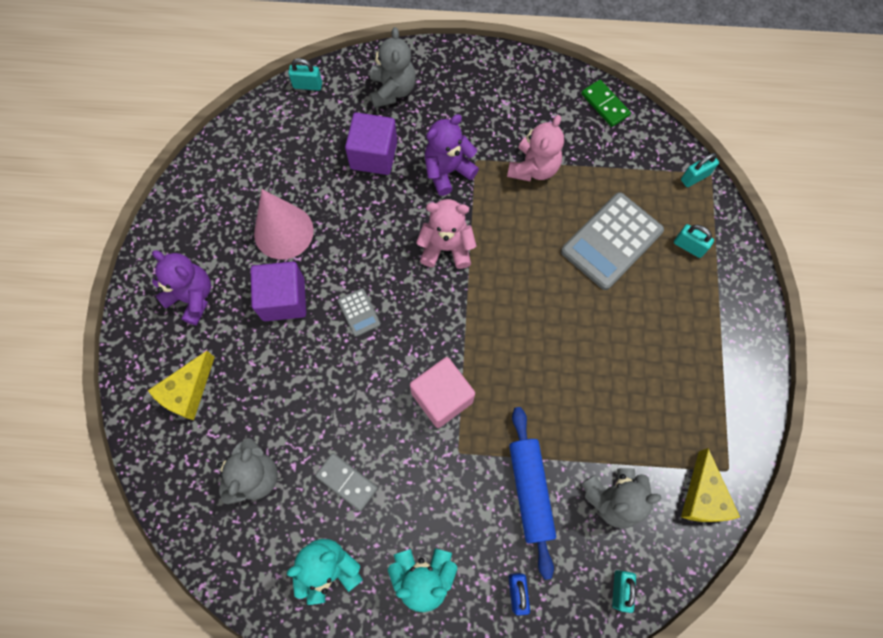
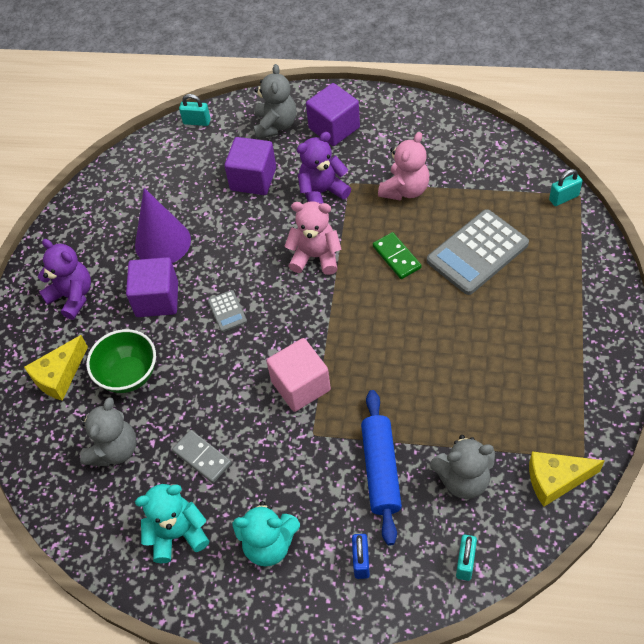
camera: 10 degrees right, 15 degrees down
pink cone [254,189,314,259] -> purple cone [135,188,191,263]
green domino [581,80,631,127] -> green domino moved to [373,232,421,279]
turquoise padlock [674,224,714,258] -> none
yellow cheese [681,448,740,522] -> yellow cheese turned 75 degrees clockwise [529,451,605,507]
none -> green bowl [87,329,156,393]
none -> purple cube [306,83,360,146]

